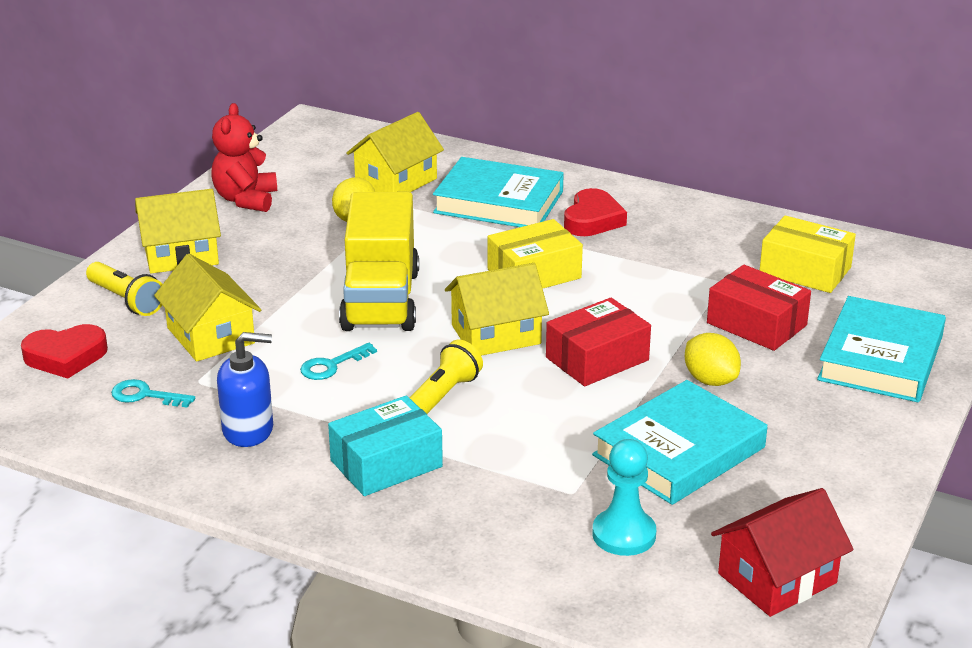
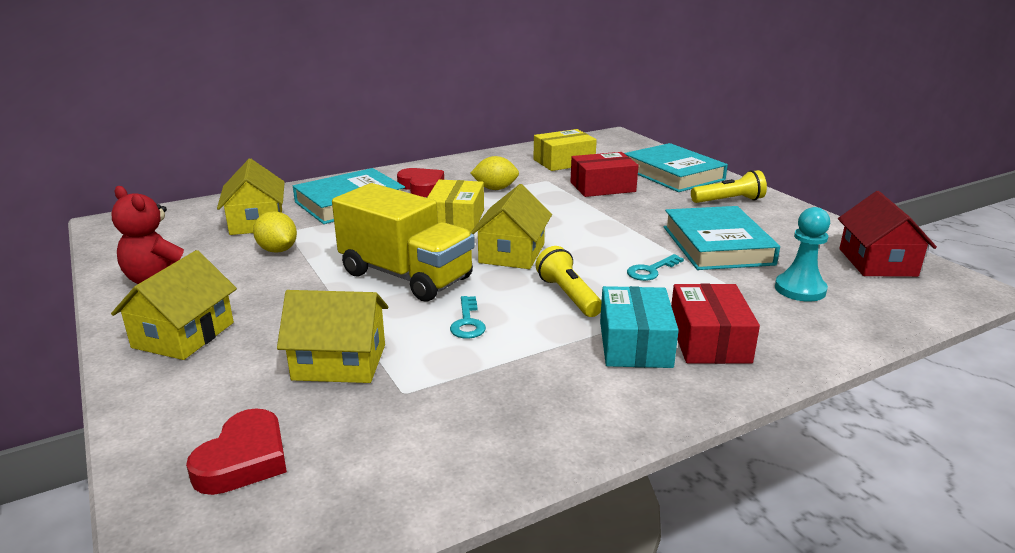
camera: 55 degrees left, 5 degrees down
yellow flashlight [86,262,162,316] -> yellow flashlight moved to [691,170,767,203]
turquoise key [111,379,195,408] -> turquoise key moved to [627,254,684,281]
blue soap dispenser [217,332,273,447] -> none
red box [546,298,651,386] -> red box moved to [671,283,760,364]
yellow lemon [685,333,741,386] -> yellow lemon moved to [470,156,519,190]

